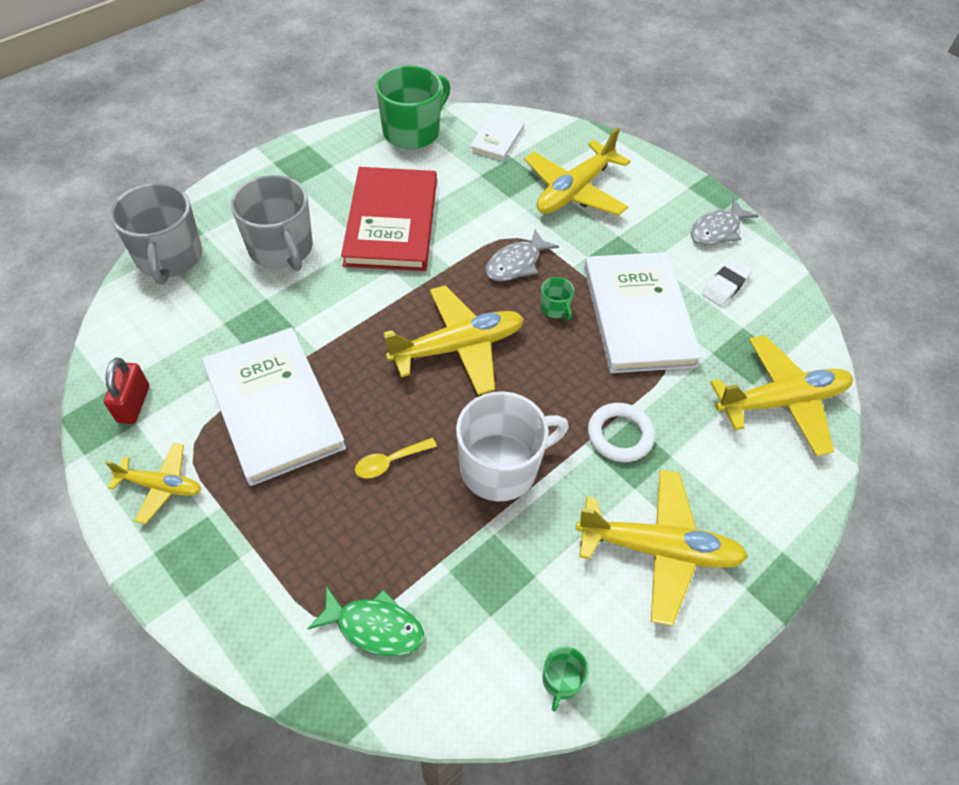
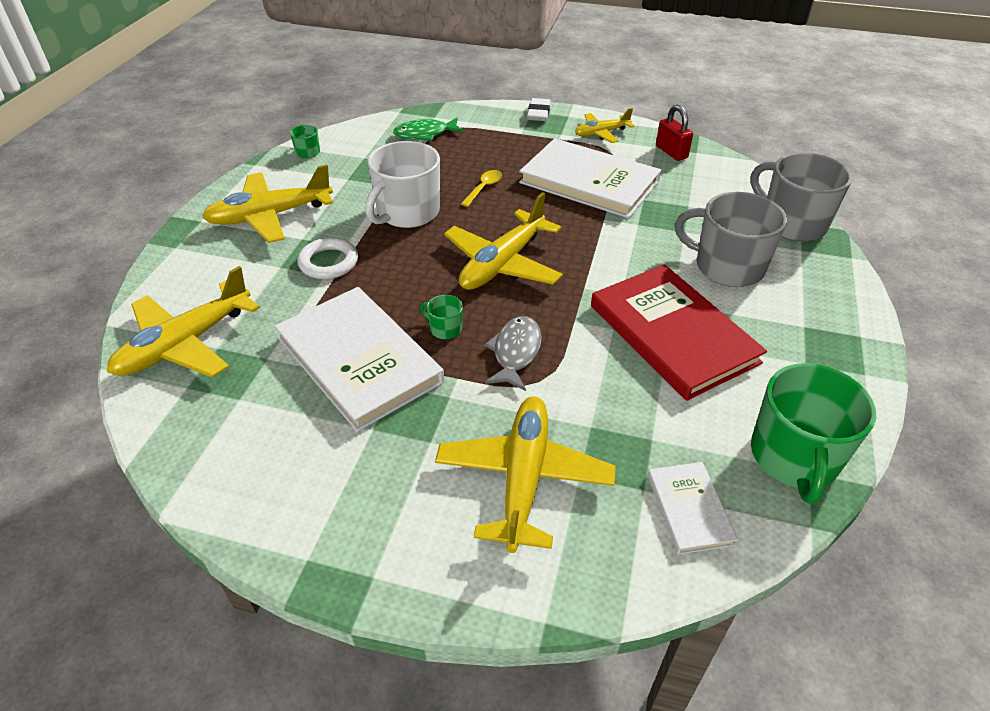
camera: 150 degrees right, 10 degrees down
grey fish [690,199,758,245] -> none
white eraser [702,259,753,306] -> white eraser moved to [527,98,551,121]

